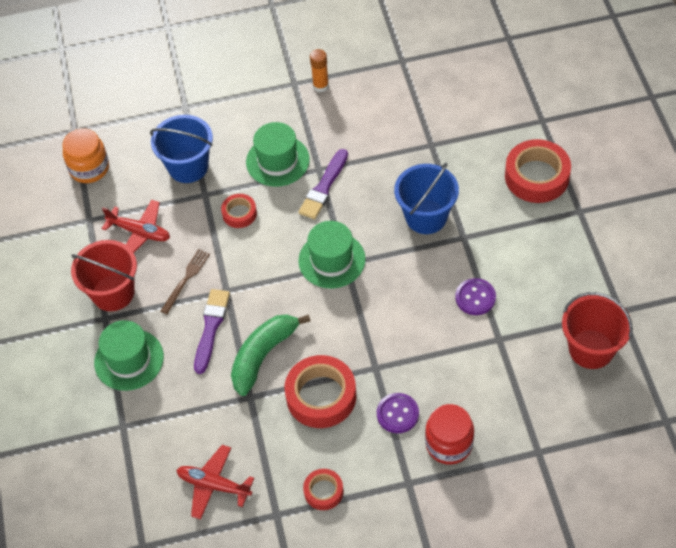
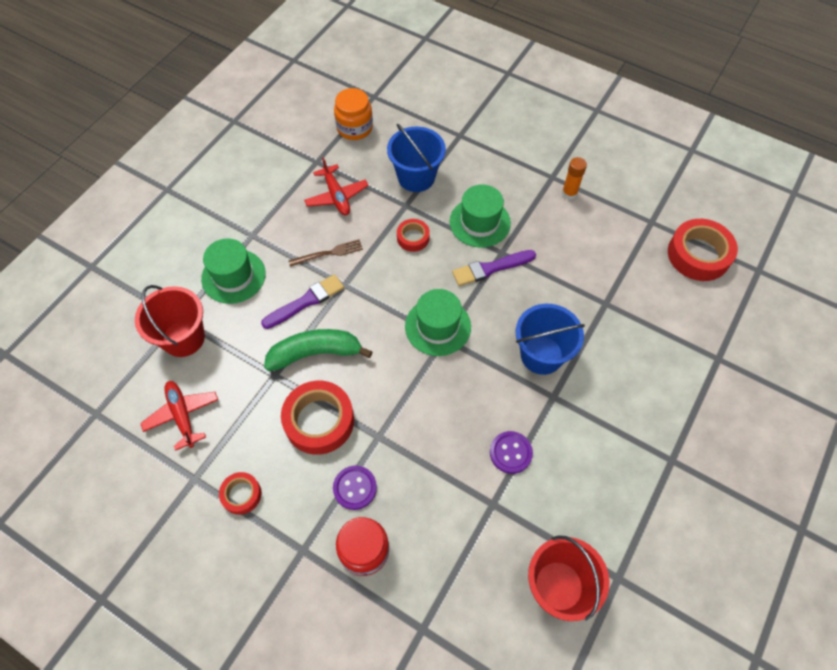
camera: 40 degrees right, 5 degrees up
red bucket [71,240,137,311] -> red bucket moved to [135,285,205,357]
red tape [505,139,571,203] -> red tape moved to [668,219,738,281]

